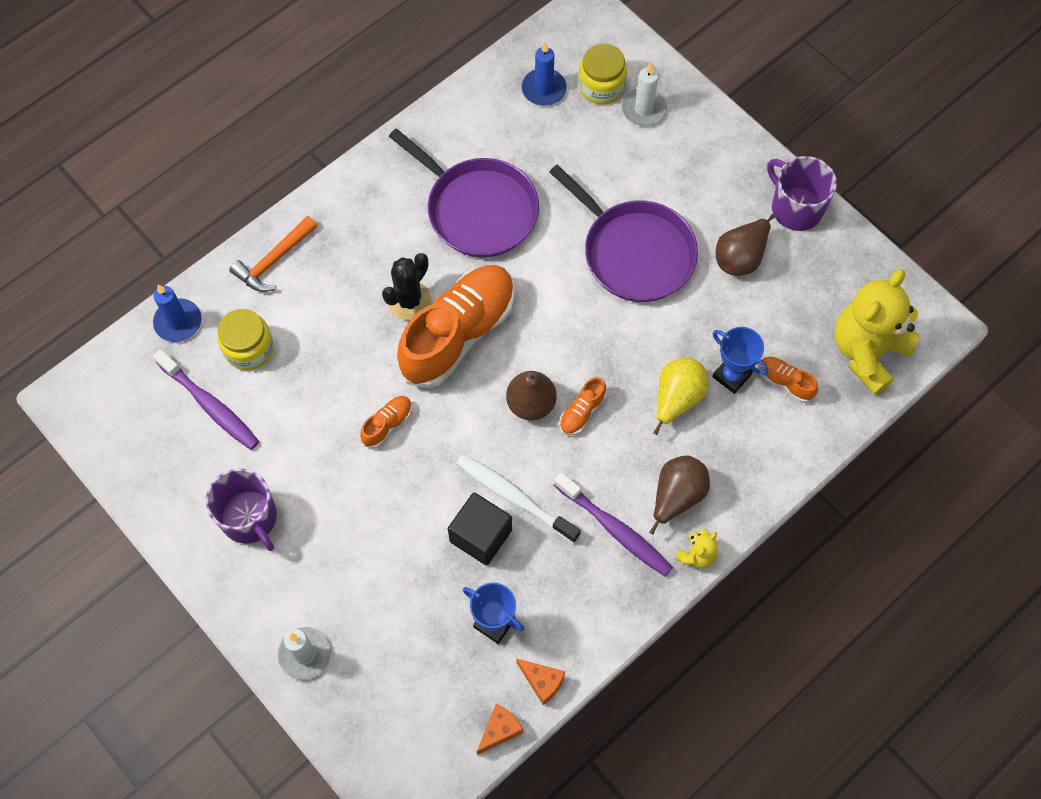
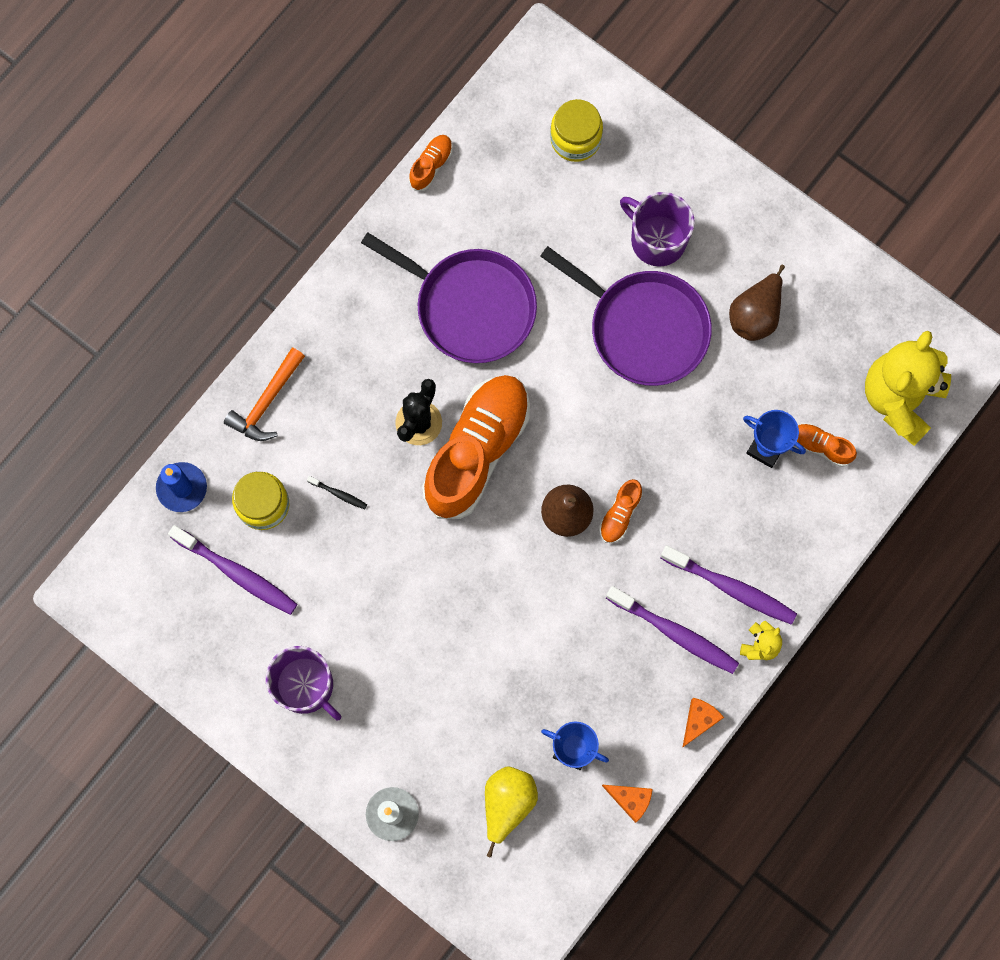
camera: 10 degrees left, 10 degrees up
orange shoe [360,396,412,448] -> orange shoe moved to [409,135,453,191]
black cube [448,492,512,565] -> none
white toothbrush [456,454,581,543] -> none
orange cheese [477,704,523,755] -> orange cheese moved to [682,698,724,748]
blue candle [522,42,566,106] -> none
white candle [622,63,667,126] -> none
brown pear [649,456,710,535] -> purple toothbrush [660,545,797,625]
yellow pear [653,357,709,435] -> yellow pear moved to [485,766,538,857]
purple mug [767,156,837,231] -> purple mug moved to [620,192,695,267]
none -> black toothbrush [307,476,367,509]

